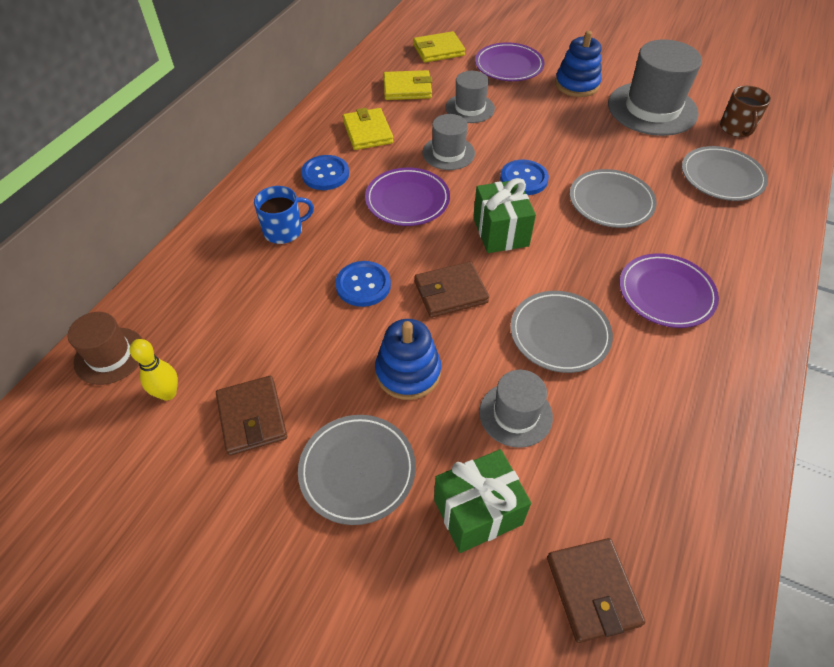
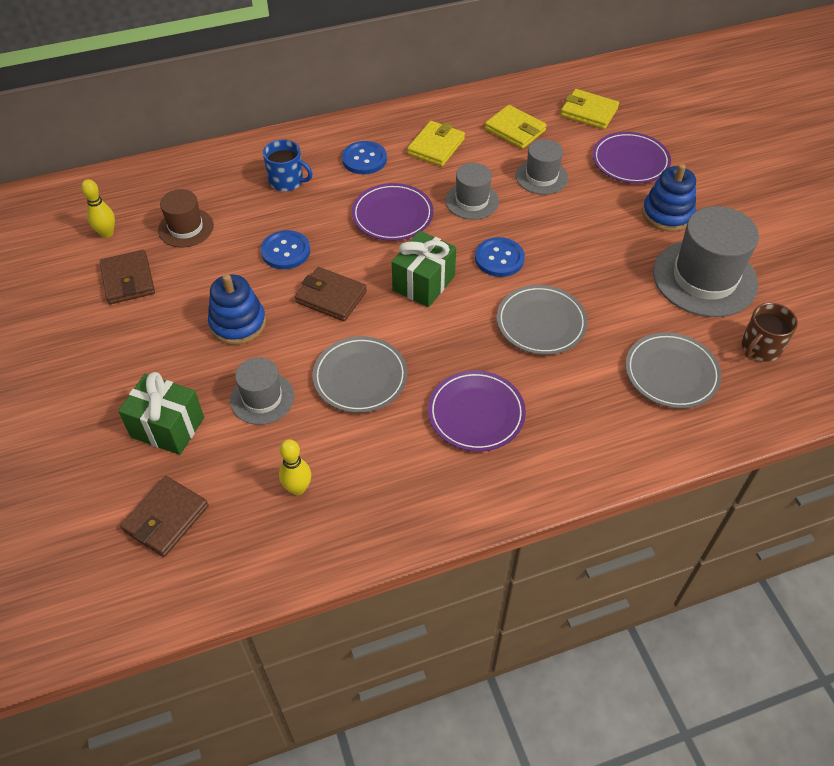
camera: 45 degrees right, 0 degrees up
brown hat [67,312,142,385] -> brown hat moved to [158,189,214,247]
brown wallet [216,376,287,456] -> brown wallet turned 45 degrees counterclockwise [100,250,155,304]
grey plate [298,415,416,525] -> none
none -> yellow bowling pin [279,439,311,495]

